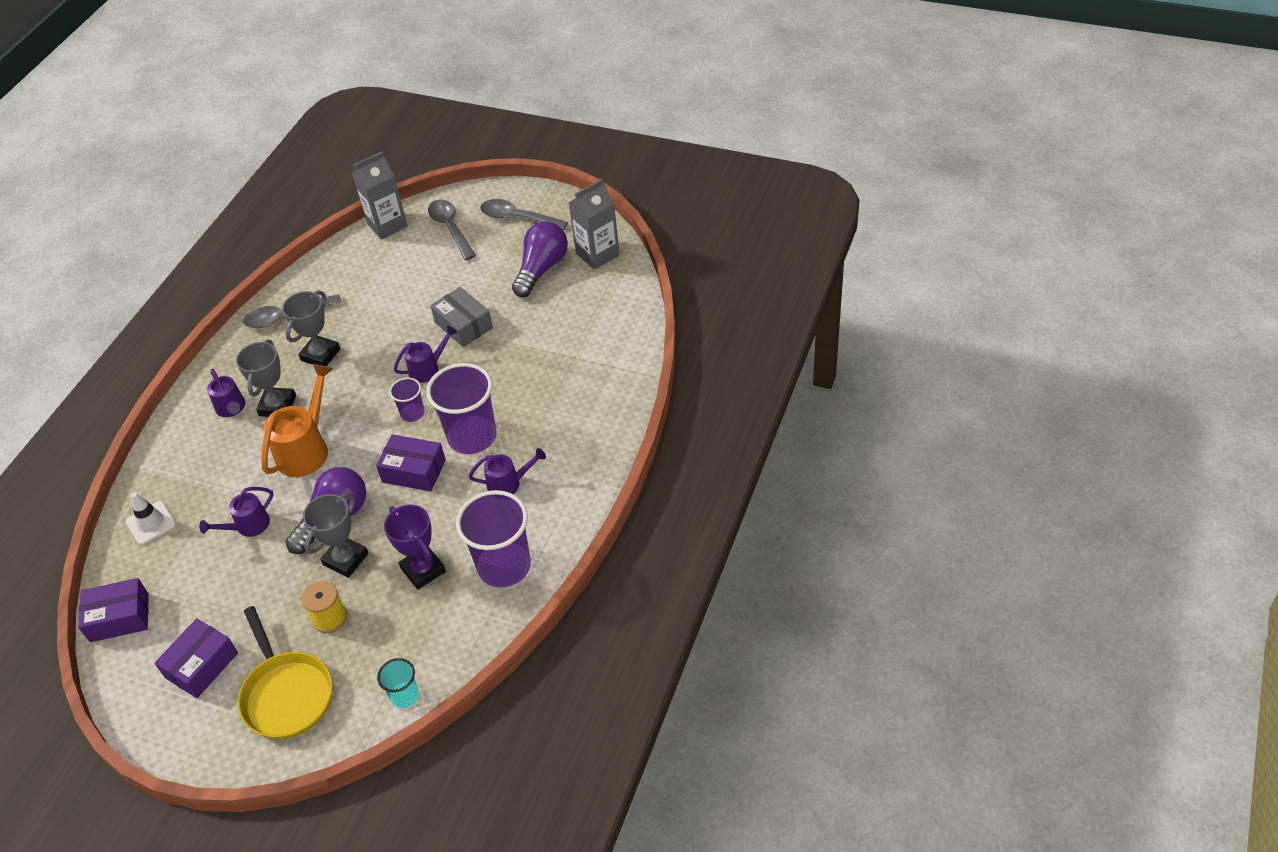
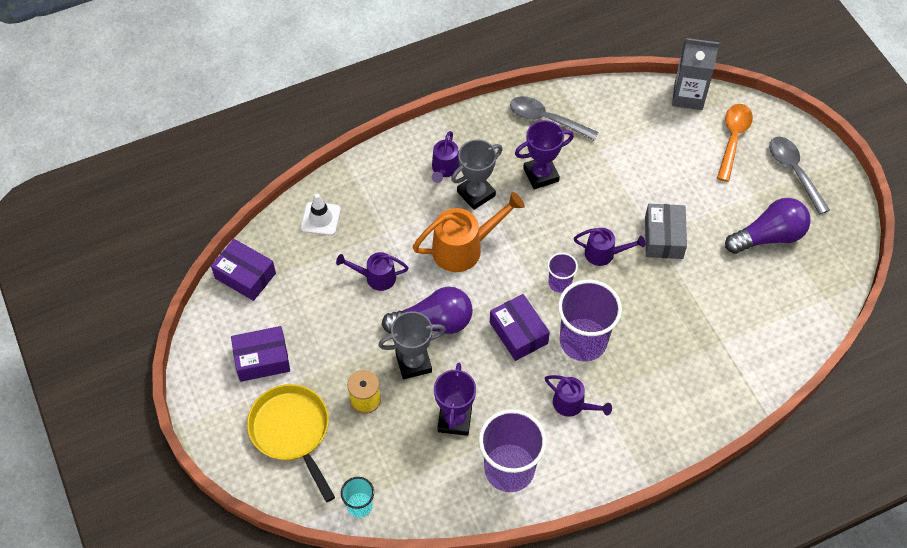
camera: 40 degrees right, 10 degrees up
yellow pan [238,606,333,739] -> yellow pan turned 135 degrees clockwise [247,384,335,502]
grey trophy [282,290,340,366] -> purple trophy [515,120,574,189]
grey spoon [428,200,476,260] -> orange spoon [717,104,753,182]
grey carton [568,179,620,270] -> none

